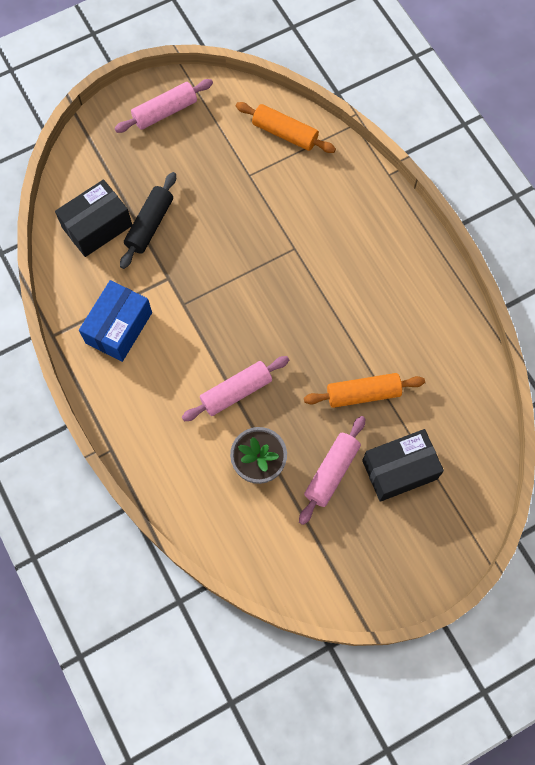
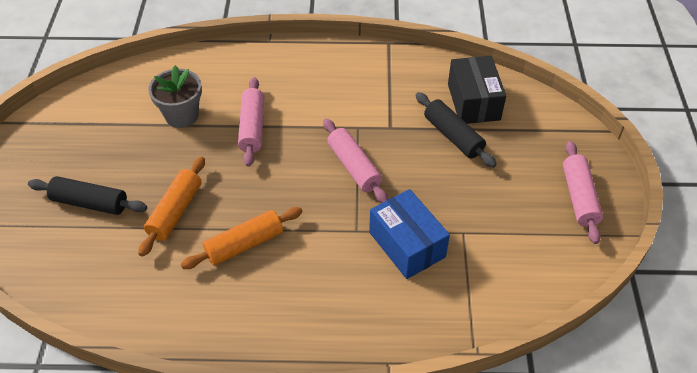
camera: 120 degrees right, 20 degrees down
blue box [79,280,152,362] -> blue box moved to [369,189,450,279]
orange rolling pin [236,102,336,153] -> orange rolling pin moved to [181,207,303,269]
pink rolling pin [299,416,365,525] -> pink rolling pin moved to [323,119,388,203]
black box [362,429,444,502] -> black rolling pin [28,176,147,215]

